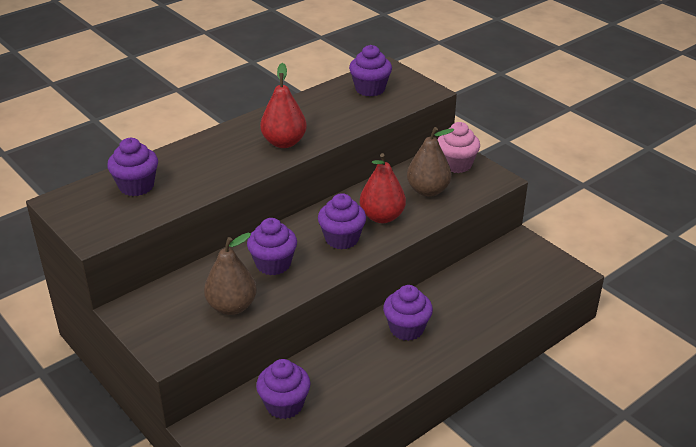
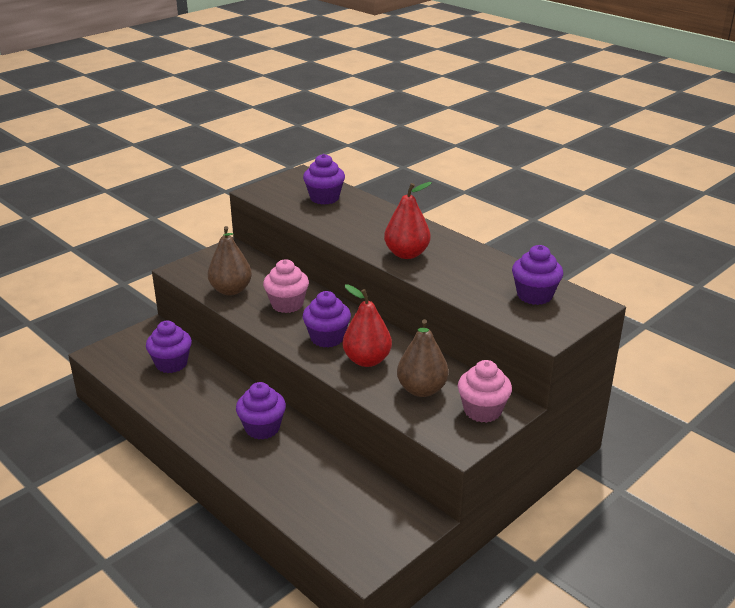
camera: 85 degrees right, 5 degrees down
purple cupcake [247,218,297,275] -> pink cupcake [263,259,309,313]

